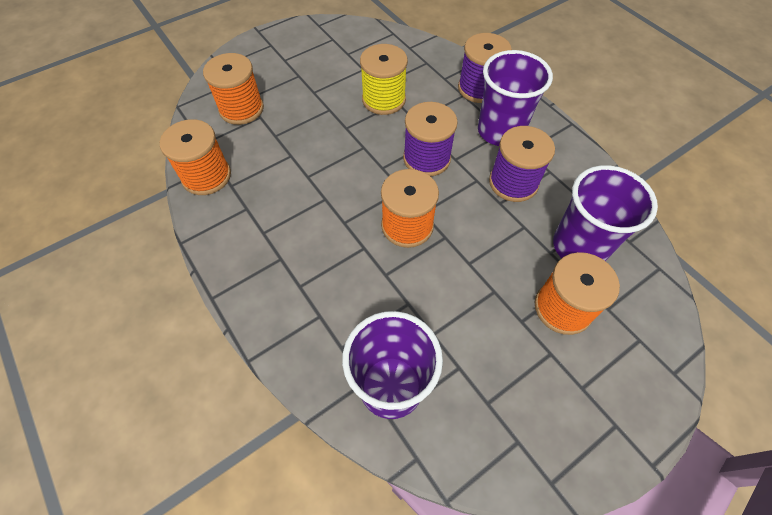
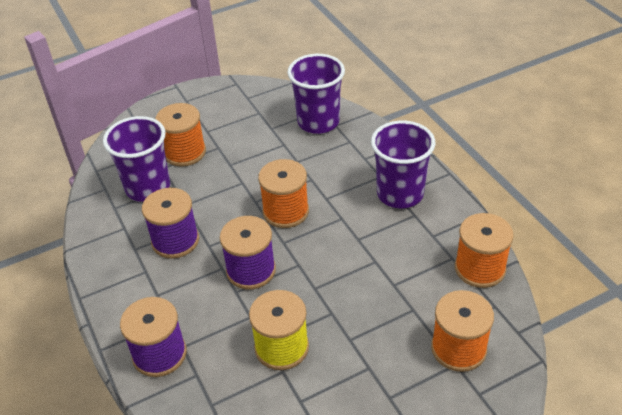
camera: 170 degrees left, 15 degrees down
purple cup [478,50,553,146] -> purple cup moved to [371,121,436,208]

